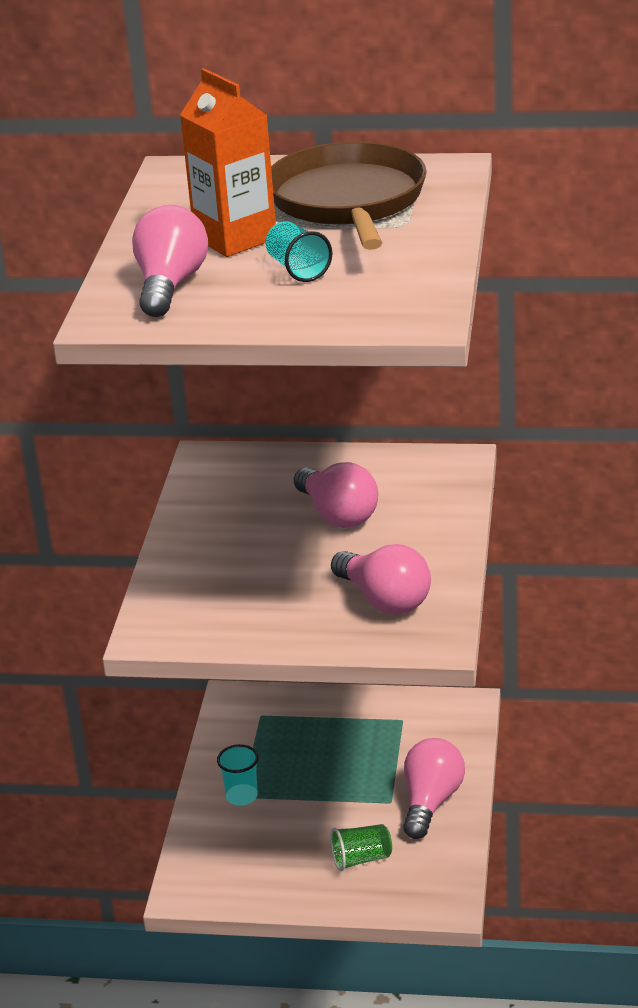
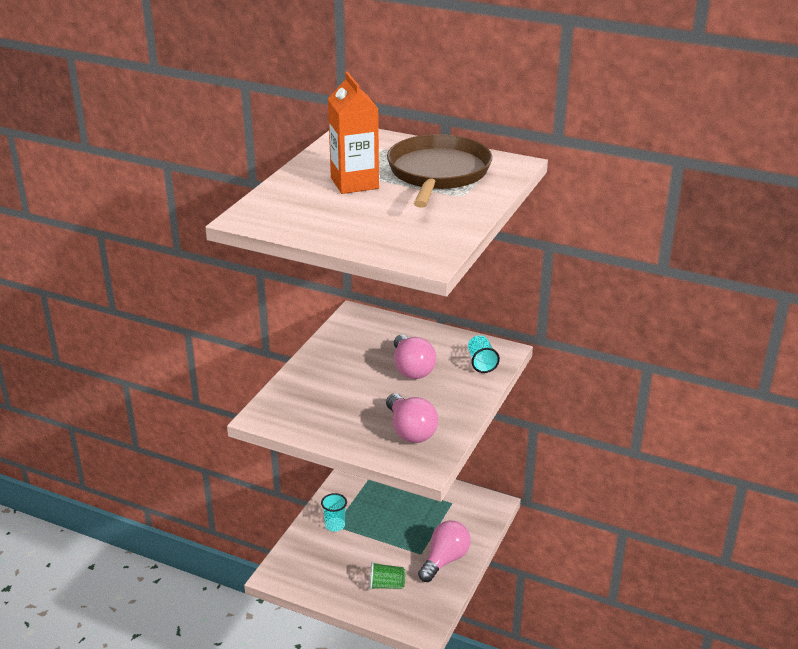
camera: 15 degrees right, 0 degrees up
pink light bulb [132,205,208,317] -> none
turquoise cup [265,221,333,282] -> turquoise cup moved to [468,335,500,373]

